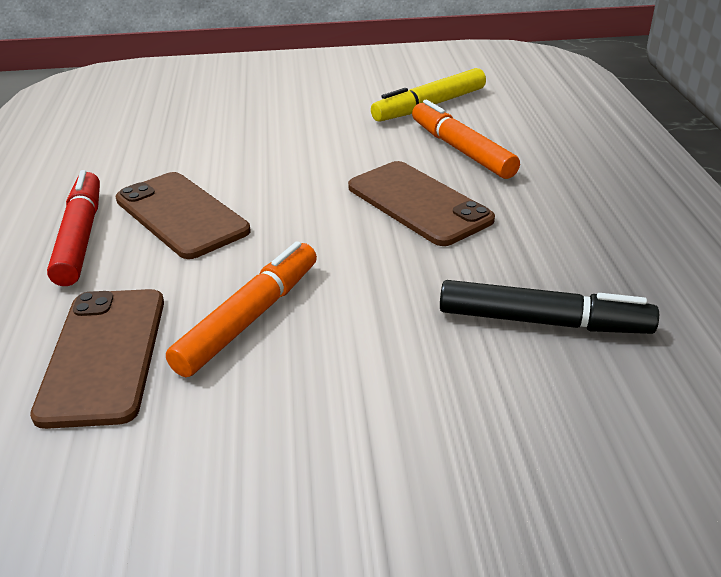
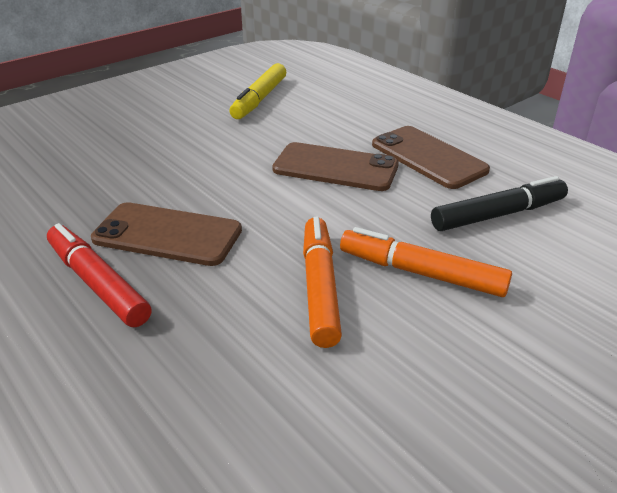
camera: 35 degrees left, 0 degrees up
brown phone [30,289,164,429] -> brown phone moved to [372,126,490,189]
orange marker [412,100,520,179] -> orange marker moved to [340,227,512,297]

